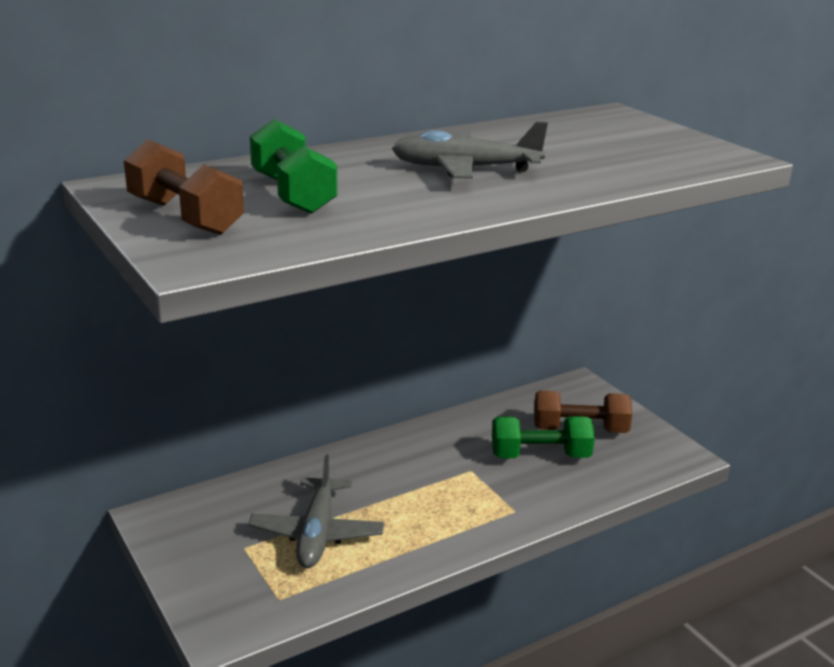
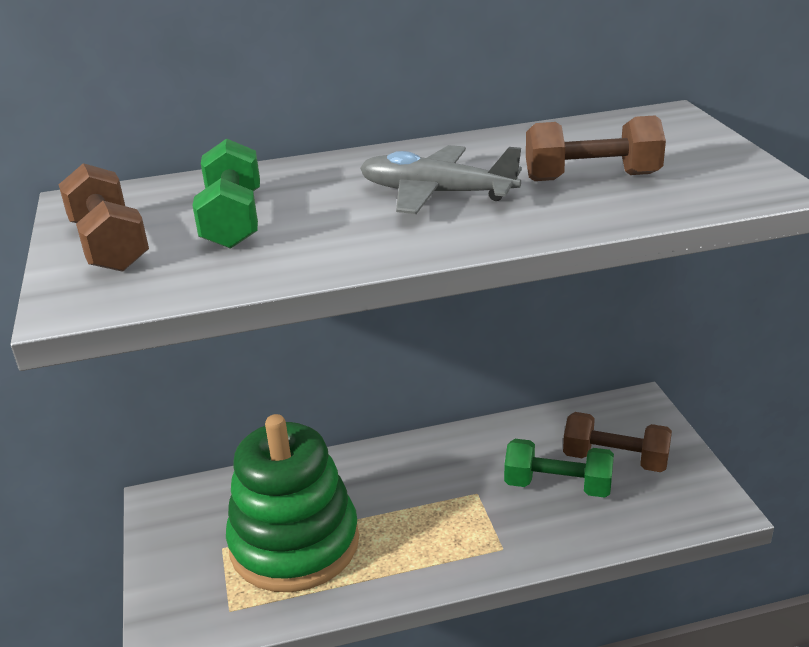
camera: 20 degrees right, 5 degrees up
grey plane [248,454,384,568] -> green stacking toy [226,414,359,592]
none -> brown dumbbell [526,115,666,181]

